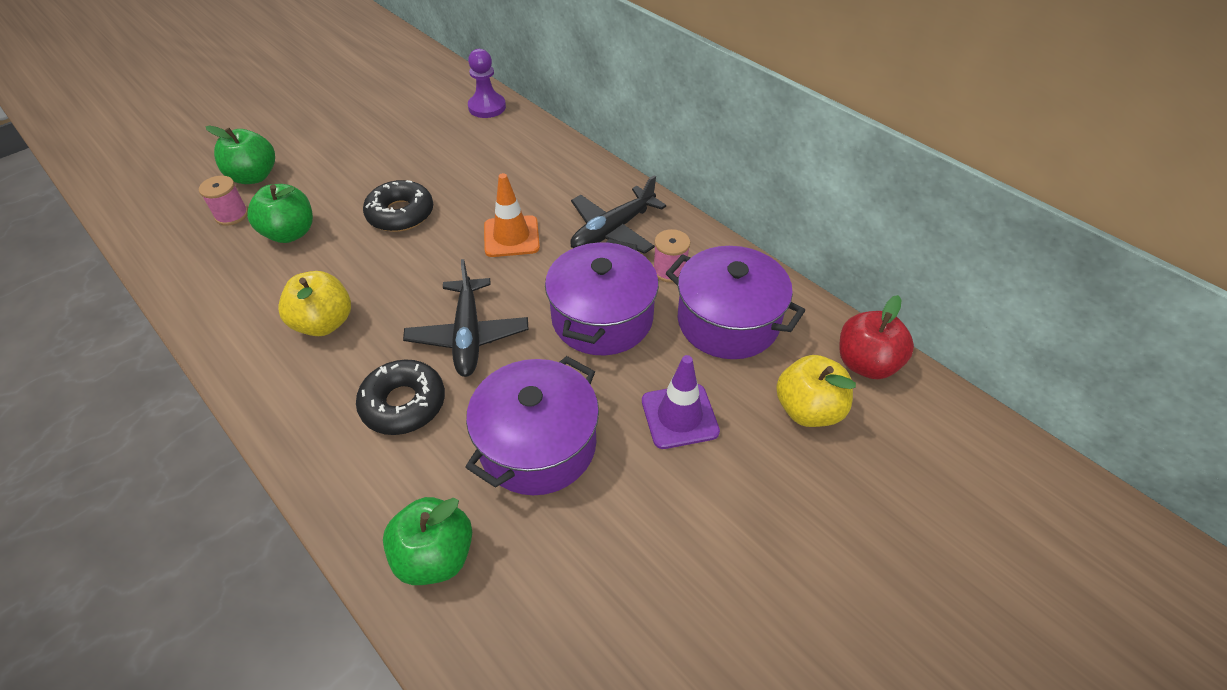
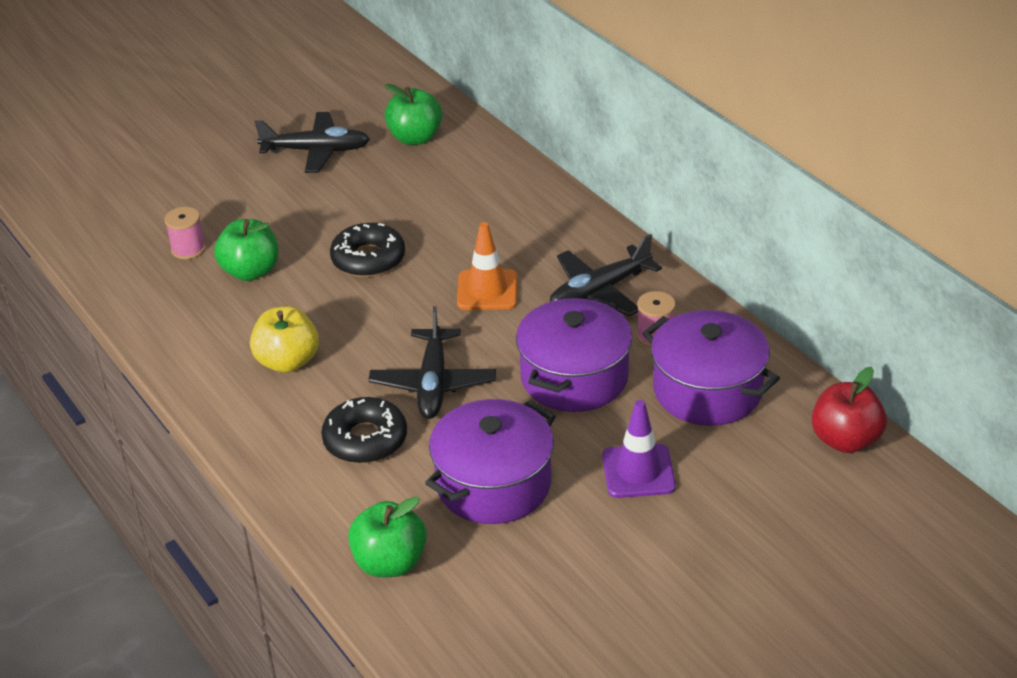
camera: 10 degrees right, 10 degrees down
green apple [205,126,275,184] -> green apple moved to [385,84,442,145]
purple pawn [468,49,506,118] -> none
yellow apple [776,355,856,427] -> none
none -> black plane [255,112,370,173]

